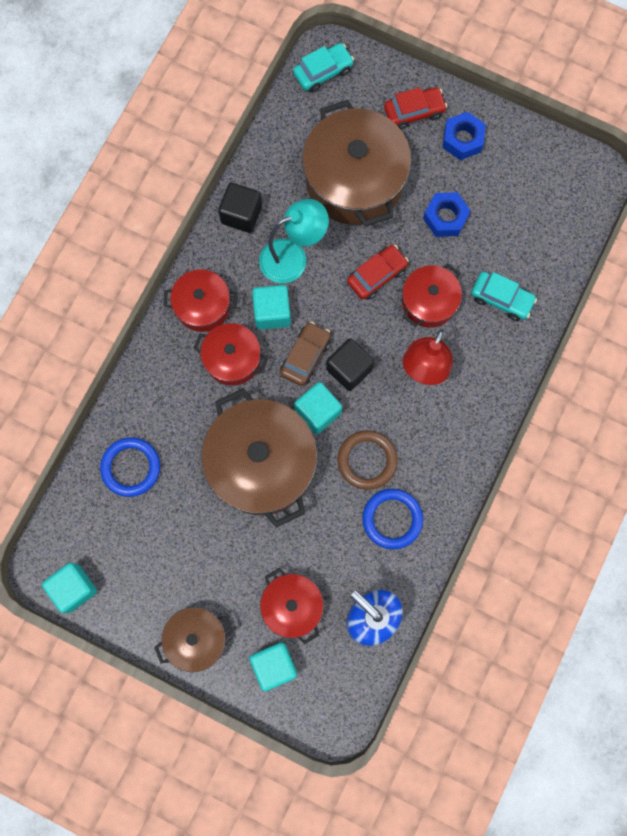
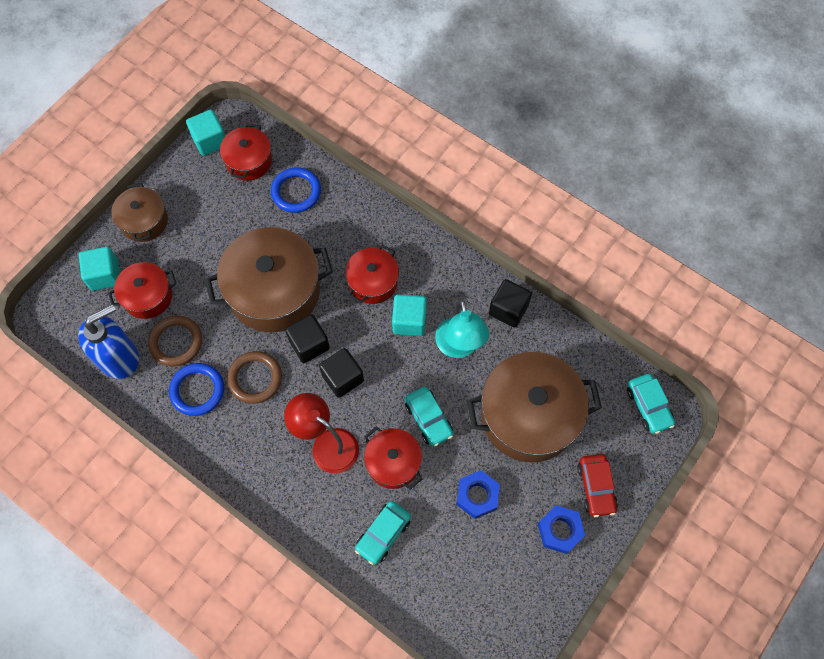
camera: 100 degrees right, 10 degrees down
red pot [163,269,237,332] -> red pot moved to [220,123,272,181]
brown car [280,322,331,386] -> none
turquoise cube [294,382,342,434] -> black cube [285,314,330,363]
red car [347,245,409,300] -> turquoise car [405,387,453,447]
none -> brown ring [148,315,202,366]

